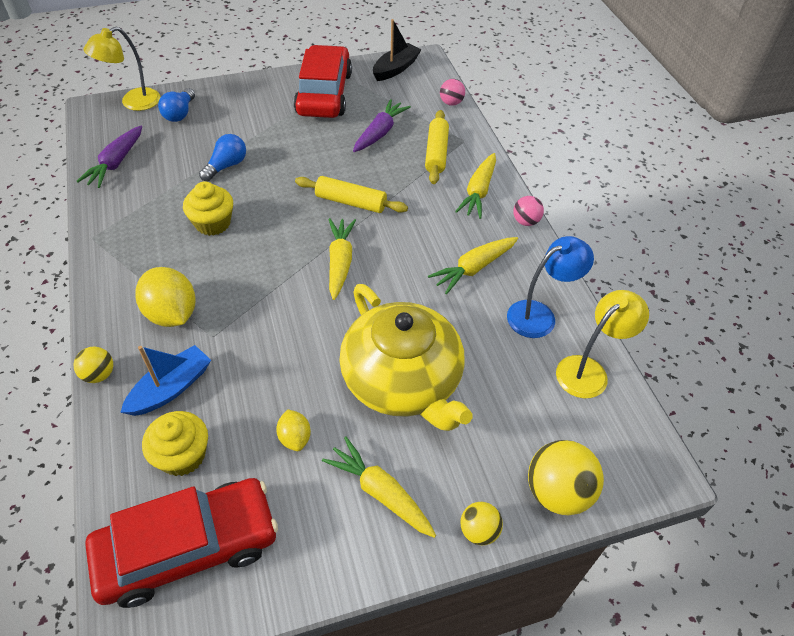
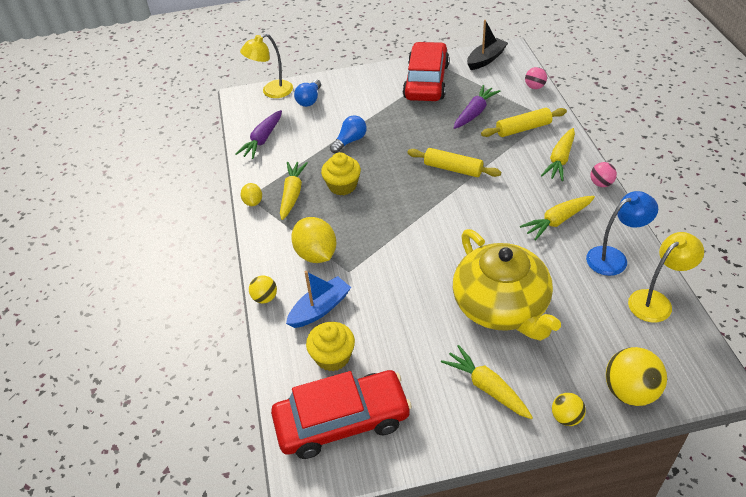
camera: 10 degrees right, 5 degrees down
yellow lemon [276,409,311,451] -> yellow lemon moved to [240,183,262,206]
yellow carrot [329,218,356,300] -> yellow carrot moved to [280,162,308,220]
yellow rolling pin [425,110,449,184] -> yellow rolling pin turned 60 degrees clockwise [481,108,567,137]

